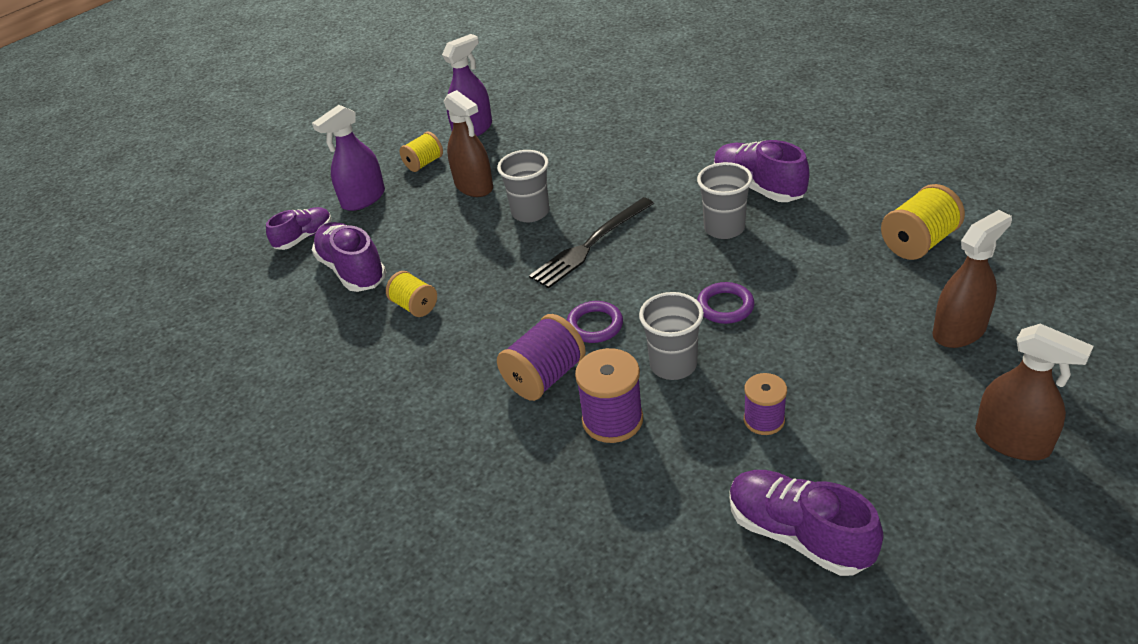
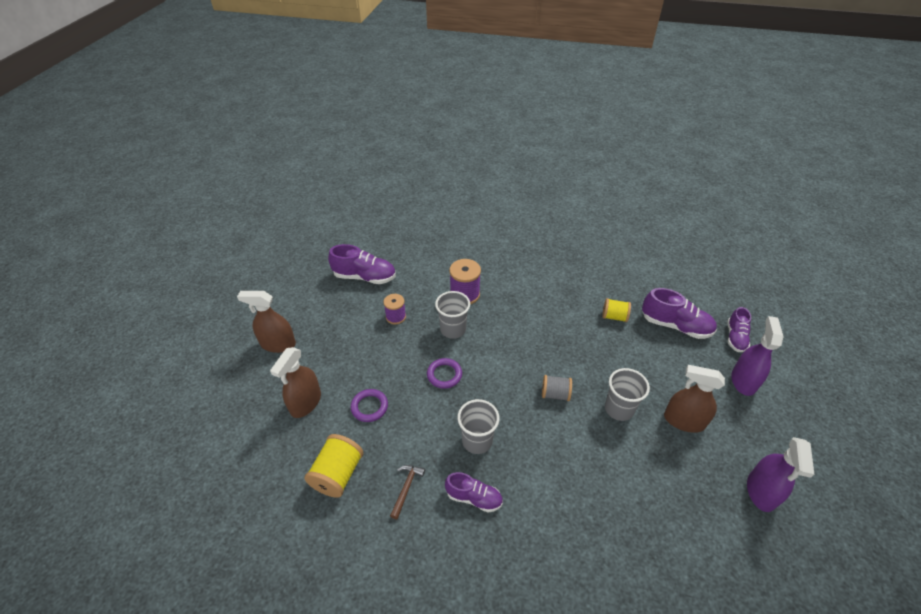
camera: 145 degrees right, 5 degrees up
yellow spool [400,132,443,172] -> none
purple spool [497,314,586,401] -> none
black fork [529,197,654,289] -> grey spool [542,375,572,401]
purple ring [567,301,623,343] -> purple ring moved to [351,389,388,422]
purple shoe [714,140,809,202] -> purple shoe [445,472,503,513], size x0.64
none -> brown hammer [390,465,425,519]

